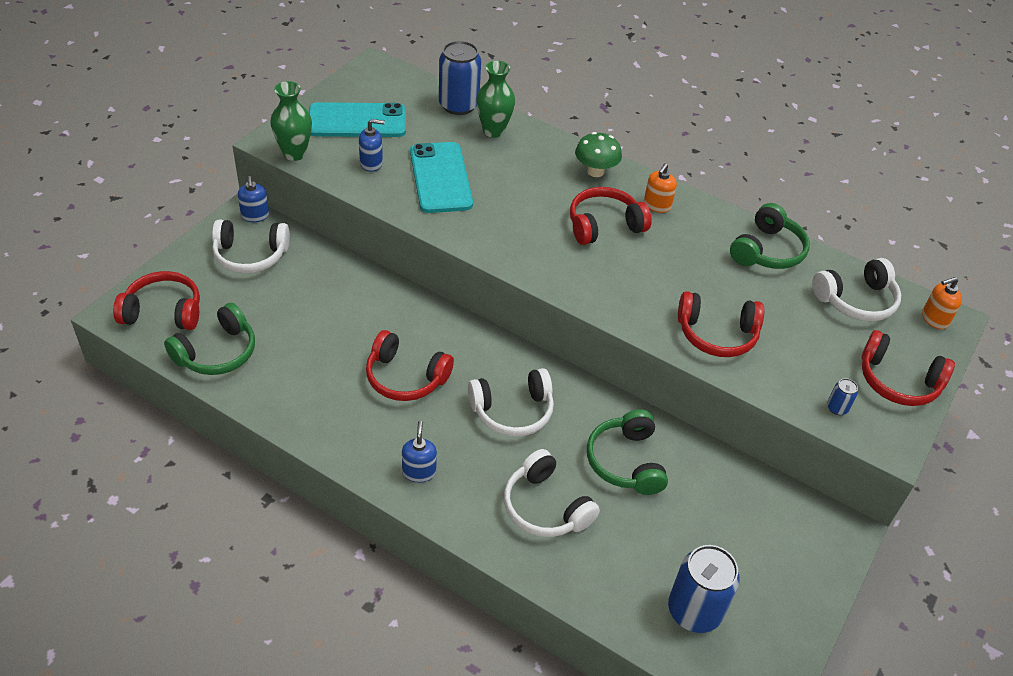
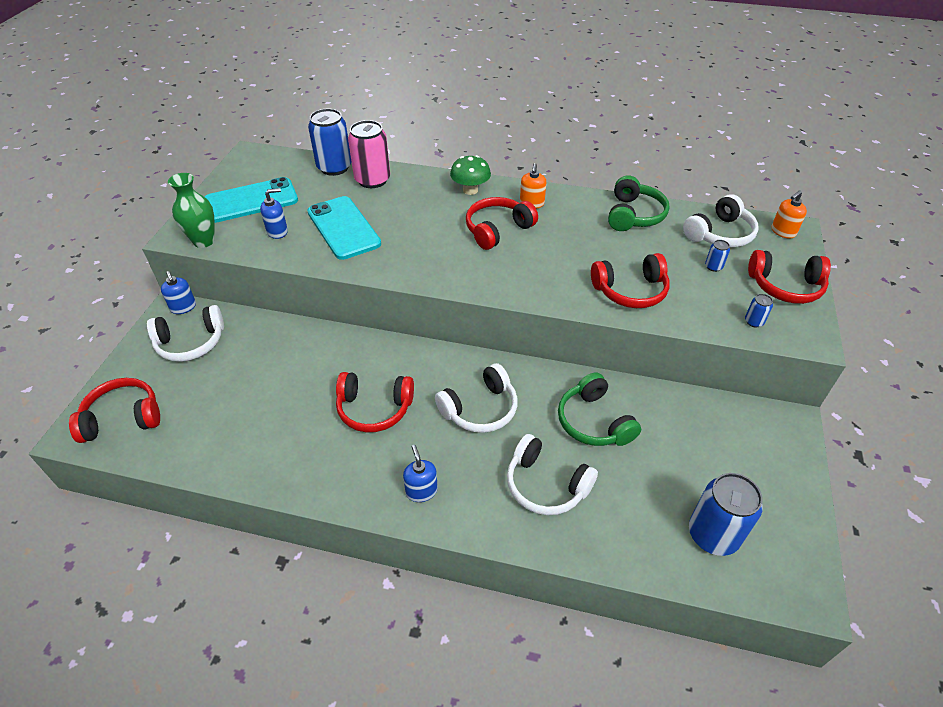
camera: 15 degrees left, 0 degrees up
green headphones [164,303,255,375] -> none
green vase [476,61,515,138] -> pink can [348,120,390,188]
none -> blue can [705,240,730,272]

